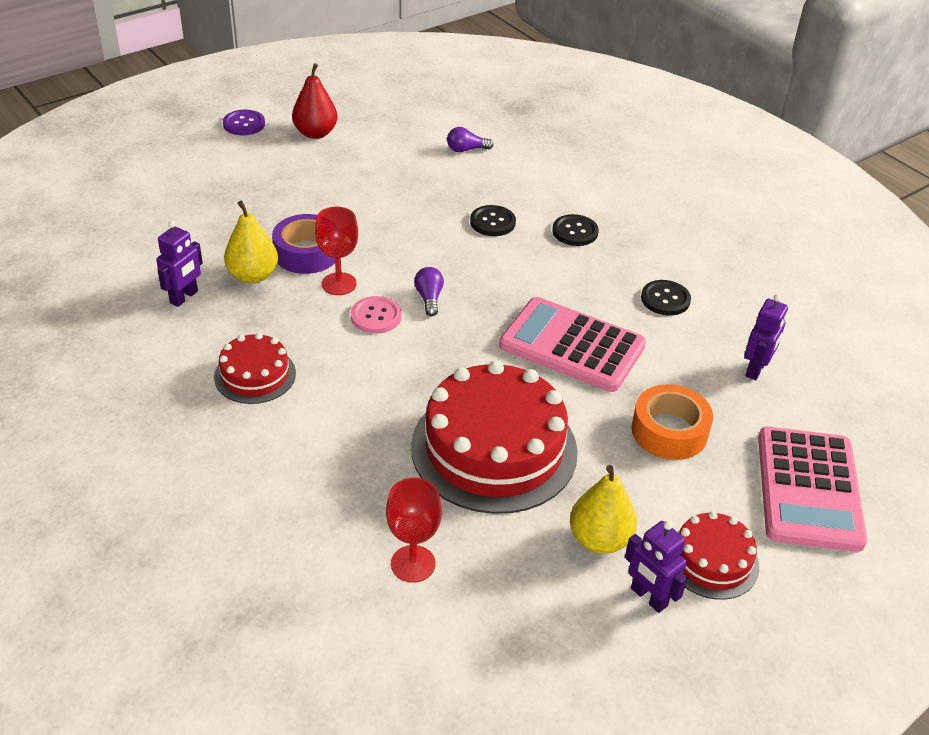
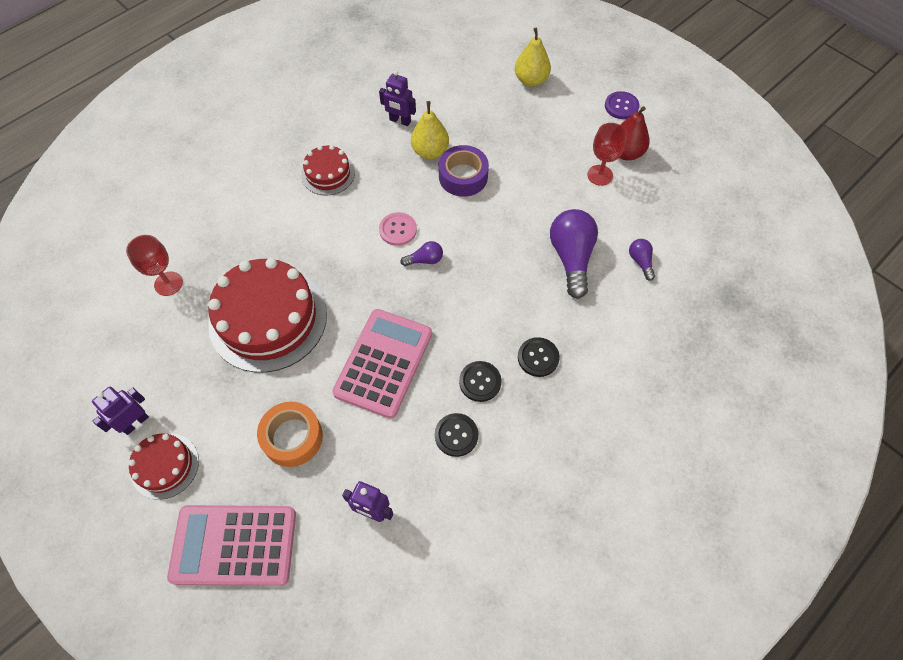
camera: 85 degrees right, 20 degrees up
red goblet [315,207,358,295] -> red goblet moved to [587,123,627,186]
black button [470,205,516,236] -> black button moved to [459,361,502,402]
yellow pear [570,465,637,554] -> yellow pear moved to [515,28,551,87]
none -> purple light bulb [550,209,598,299]

